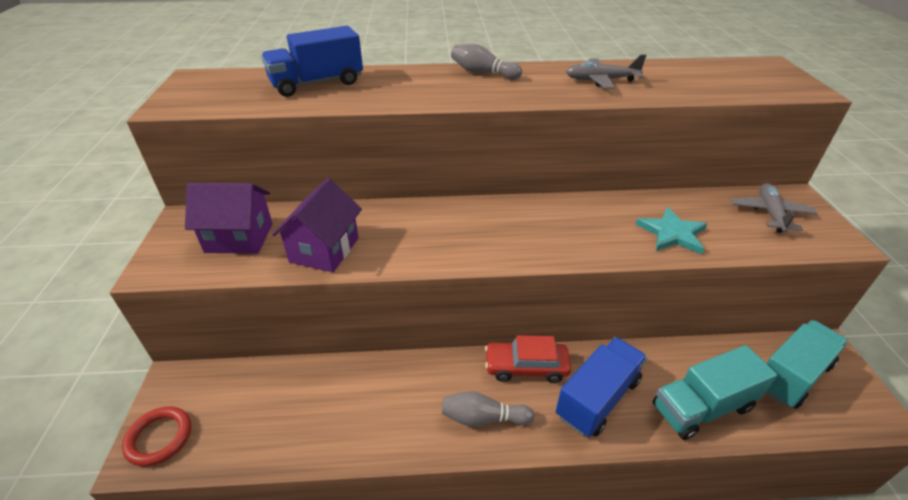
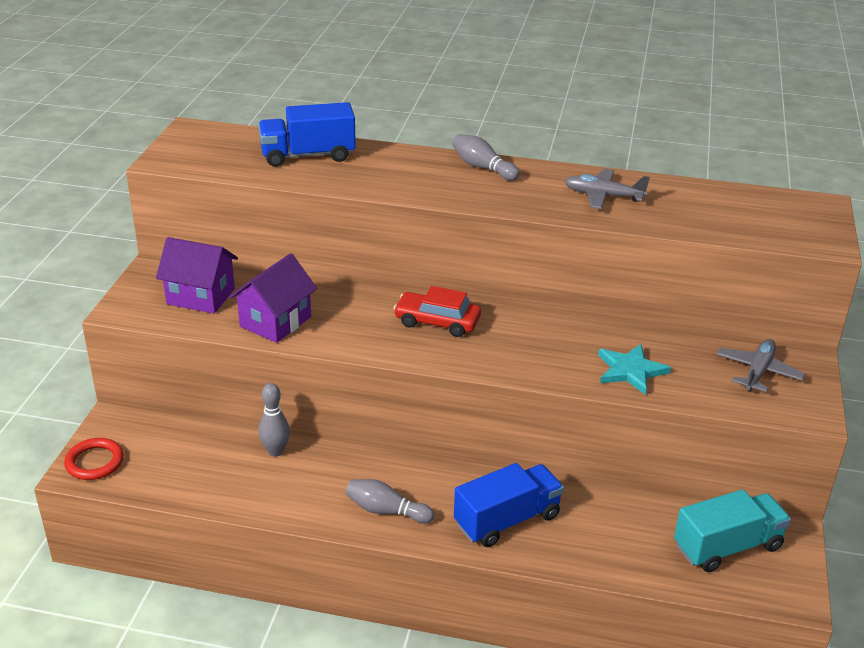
camera: 15 degrees right, 5 degrees down
red car [485,335,571,383] -> red car moved to [393,286,481,337]
turquoise truck [653,345,777,440] -> none
none -> grey bowling pin [259,383,290,457]

